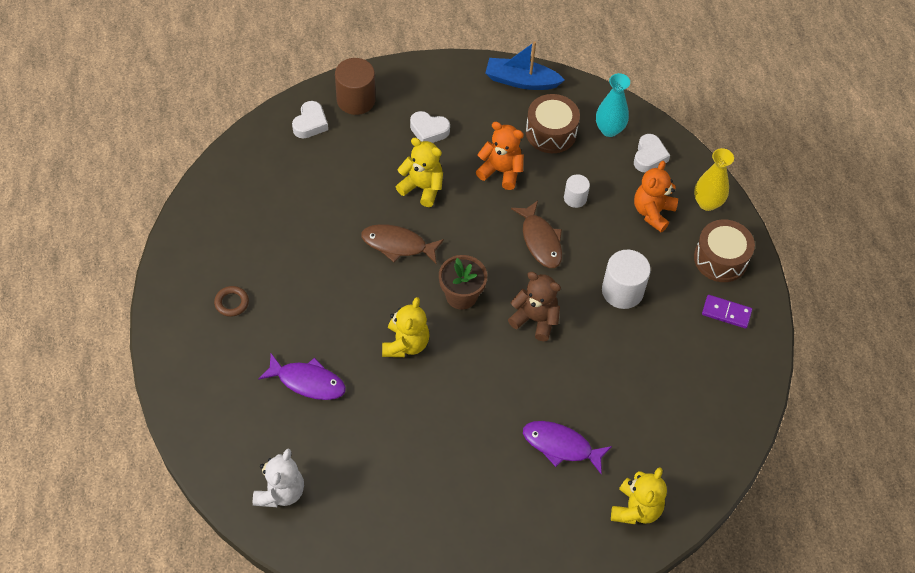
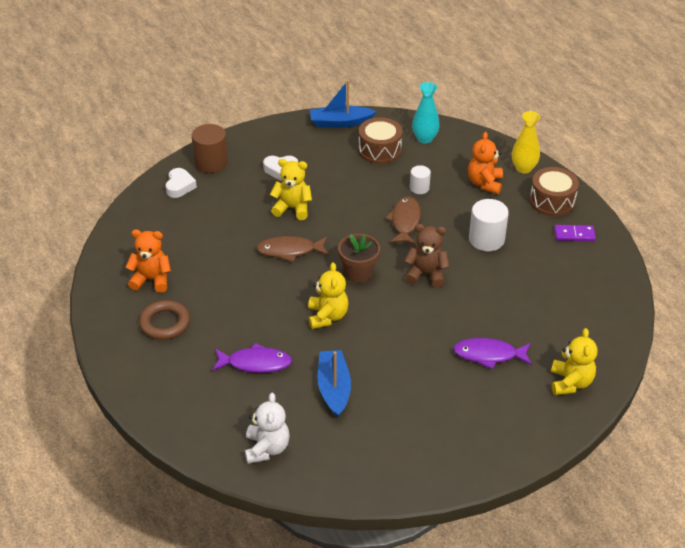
camera: 15 degrees left, 15 degrees down
brown ring [214,286,249,317] -> brown ring [139,300,190,340], size x1.64
orange teddy bear [476,122,524,190] -> orange teddy bear moved to [126,229,171,293]
brown fish [511,201,562,268] -> brown fish turned 135 degrees counterclockwise [385,196,421,245]
white heart [634,134,670,172] -> none
none -> blue boat [318,350,351,418]

